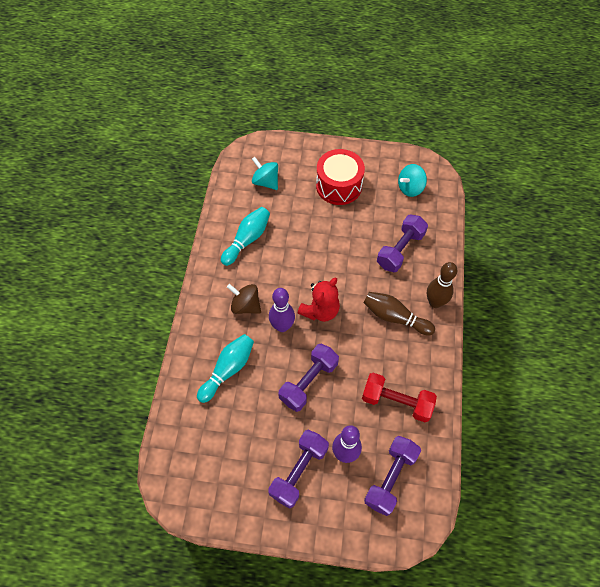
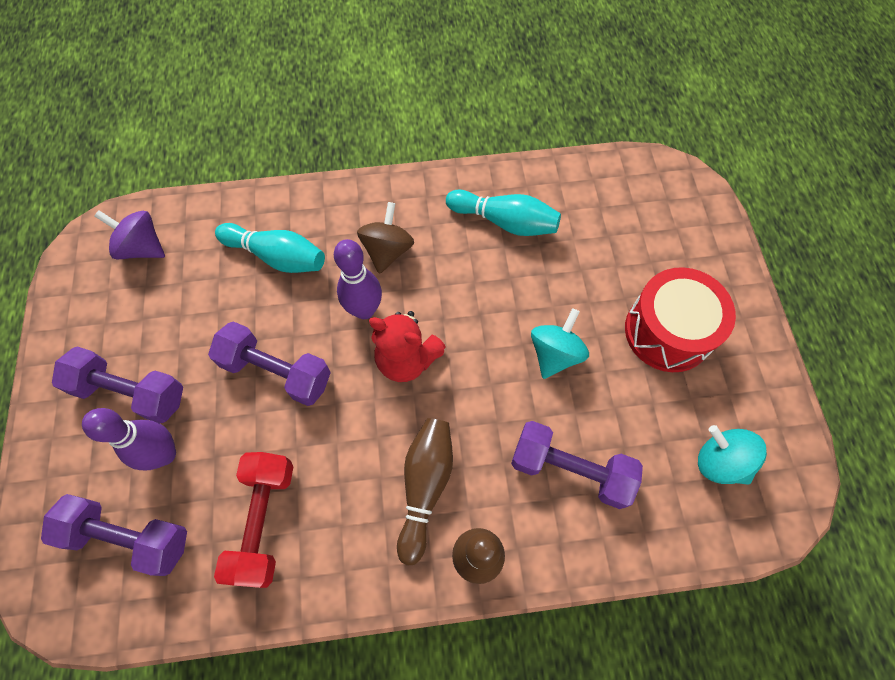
camera: 75 degrees right, 5 degrees up
turquoise spinning top [252,157,278,190] -> turquoise spinning top moved to [531,308,589,379]
none -> purple spinning top [94,210,165,259]

